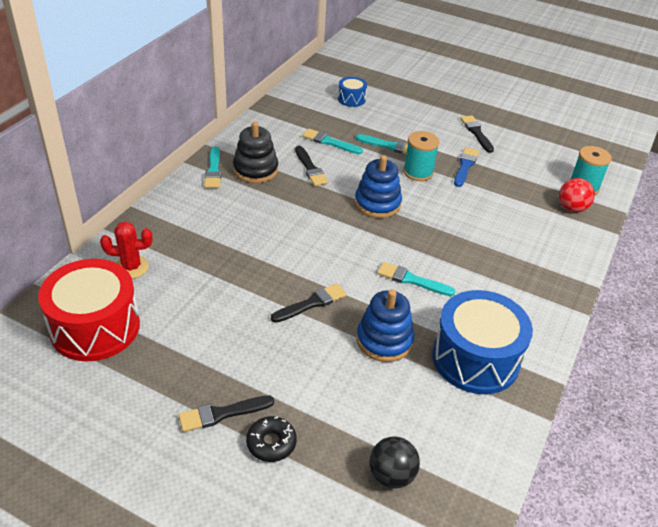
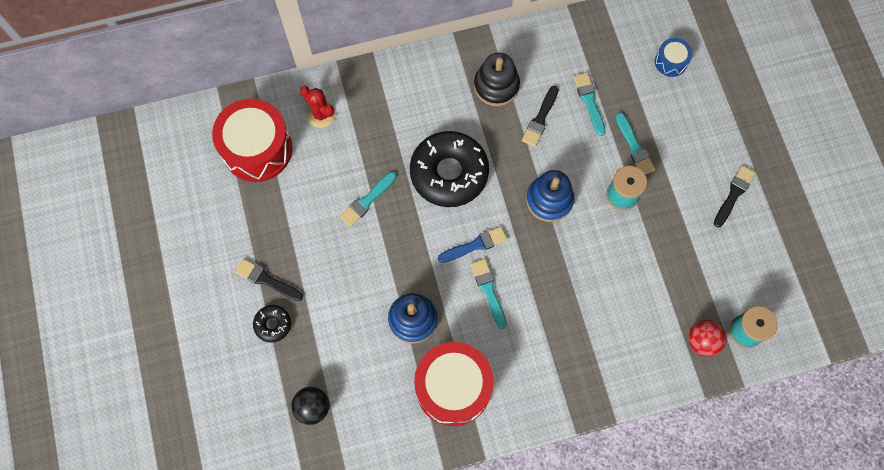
camera: 50 degrees right, 30 degrees up
turquoise brush [204,146,221,188] -> turquoise brush moved to [340,172,397,227]
black brush [271,283,347,323] -> none
blue drum [432,290,533,394] -> red drum [414,342,494,426]
blue brush [454,147,479,187] -> blue brush moved to [438,226,508,263]
none -> black donut [410,131,489,207]

